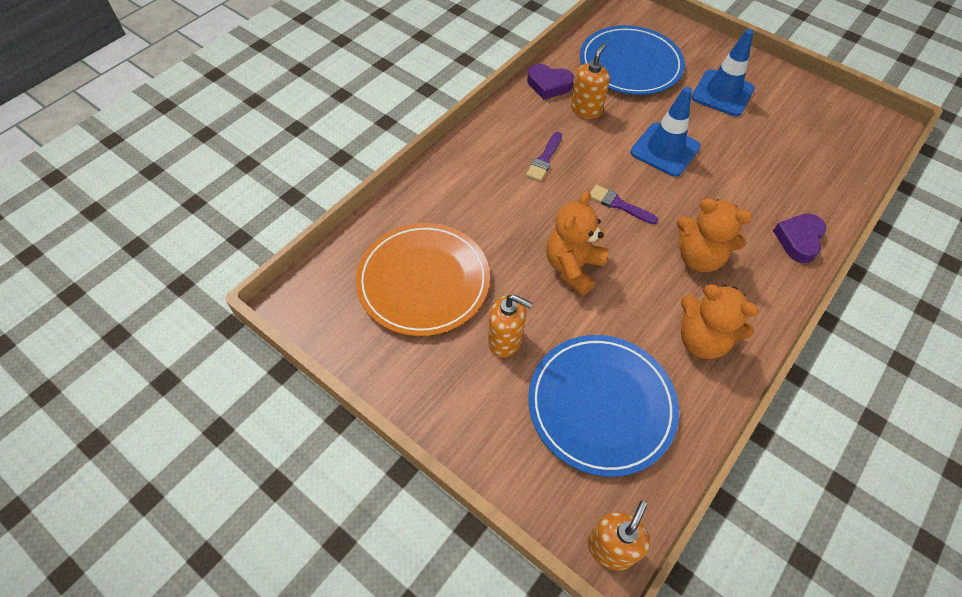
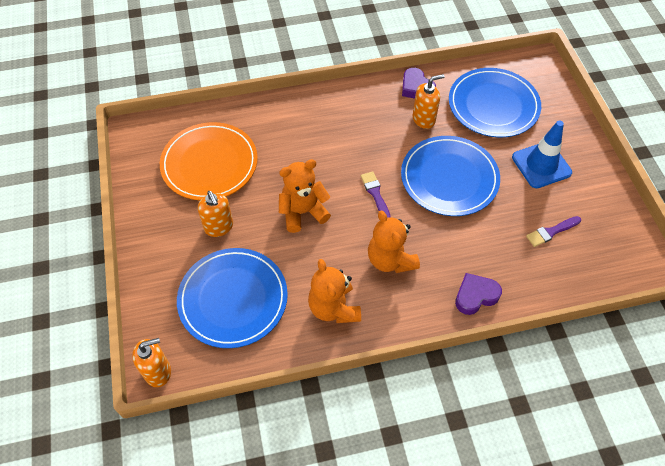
camera: 40 degrees right, 0 degrees up
purple brush [526,132,562,181] -> purple brush moved to [526,216,581,247]
blue traffic cone [631,87,701,177] -> blue plate [401,136,500,216]

